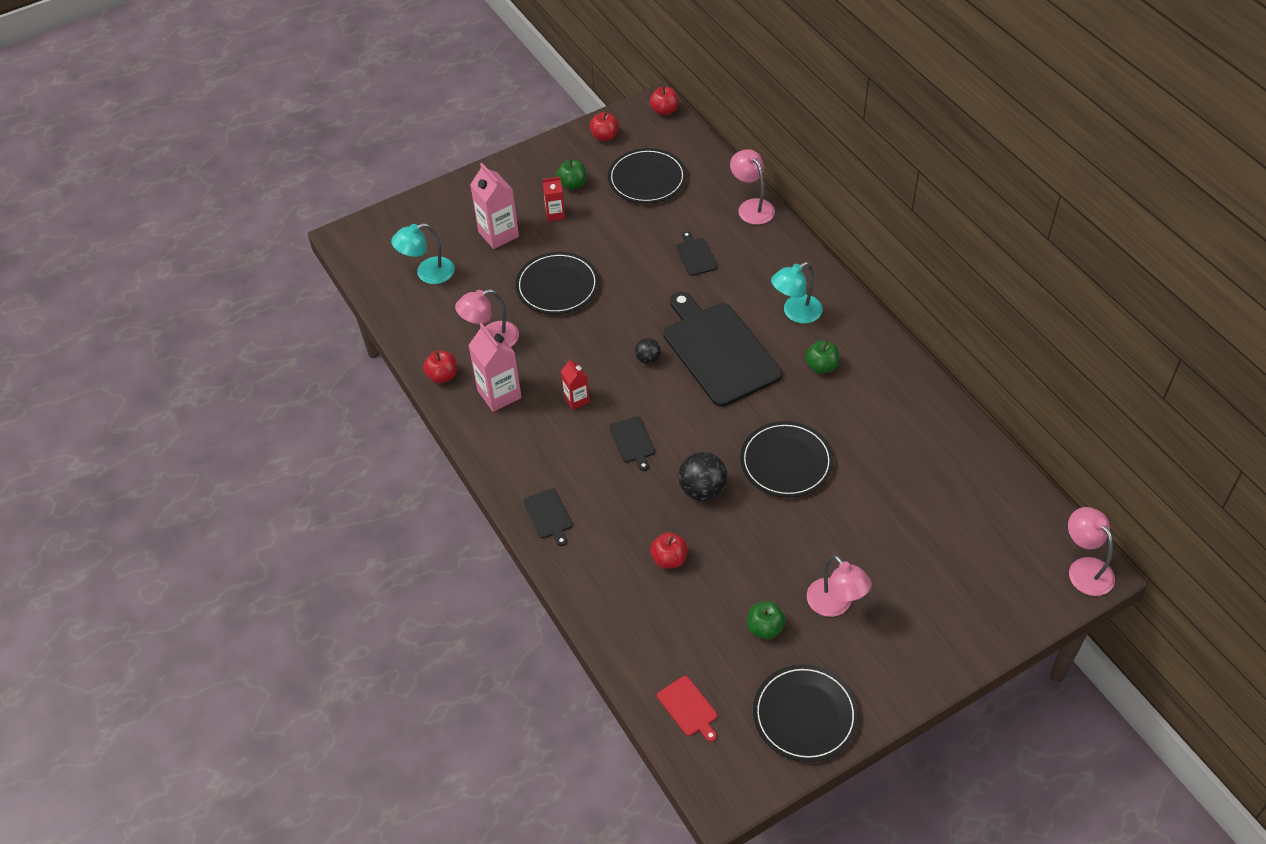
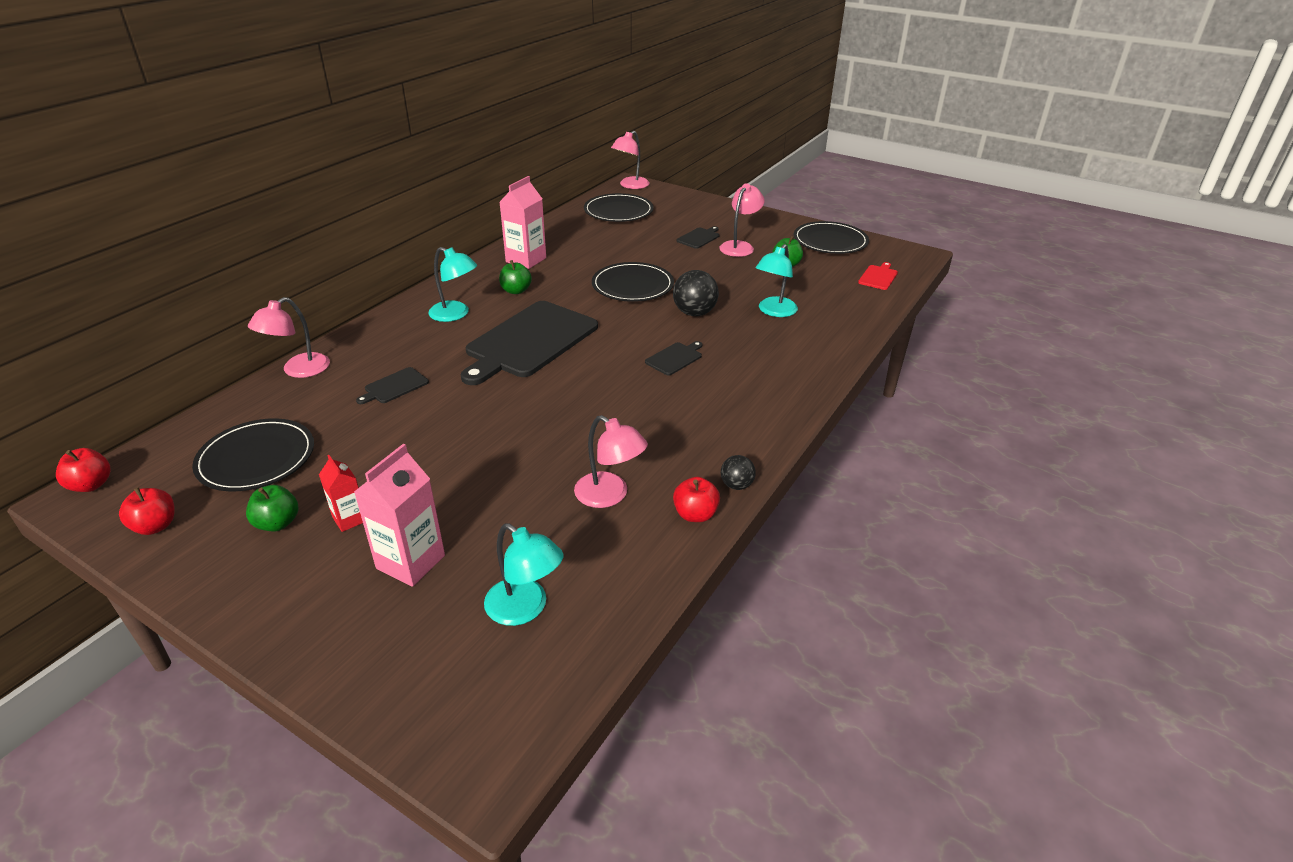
camera: 120 degrees left, 15 degrees down
pink carton [468,323,522,412] -> pink carton moved to [499,176,546,269]
black plate [515,252,599,314] -> black plate moved to [584,193,654,222]
black cutting board [524,489,572,546] -> black cutting board moved to [677,226,720,249]
red carton [561,359,590,410] -> none
black ball [635,338,661,364] -> black ball moved to [721,455,756,490]
red apple [650,532,688,569] -> turquoise lamp [756,244,798,317]

